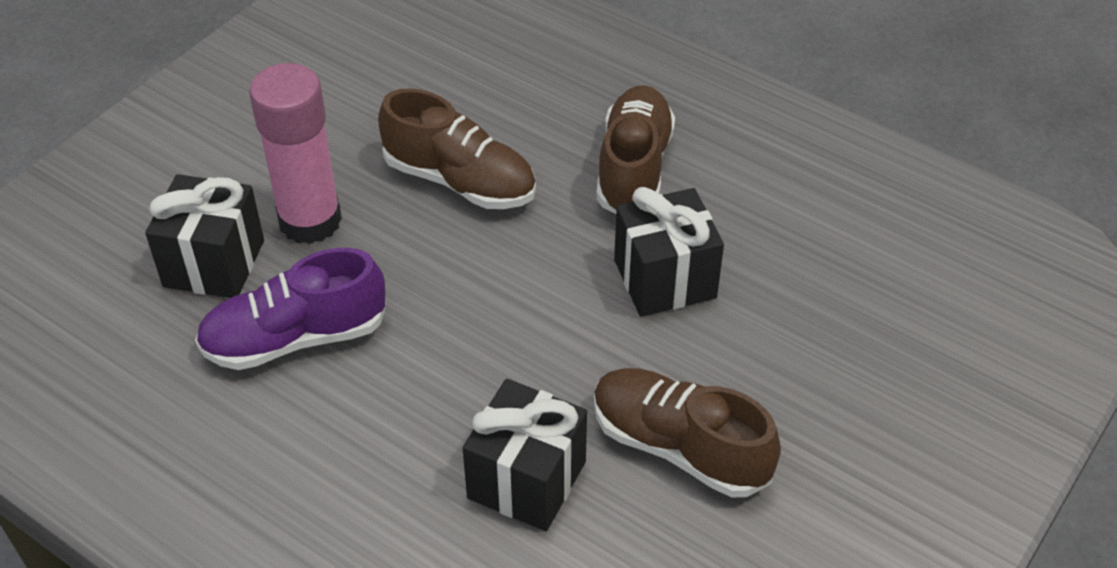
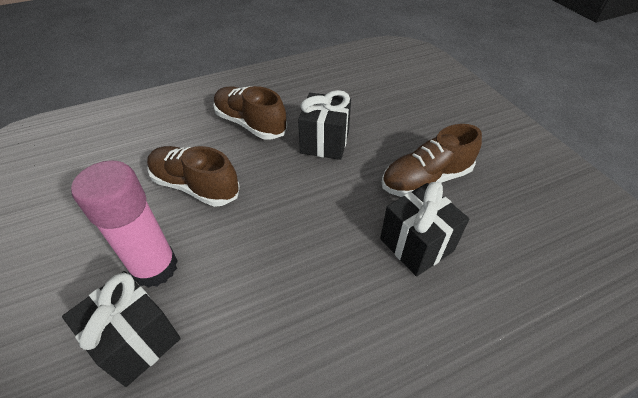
camera: 60 degrees left, 0 degrees up
purple shoe [195,248,386,370] -> none
brown shoe [378,88,536,209] -> brown shoe turned 120 degrees counterclockwise [147,146,240,207]

